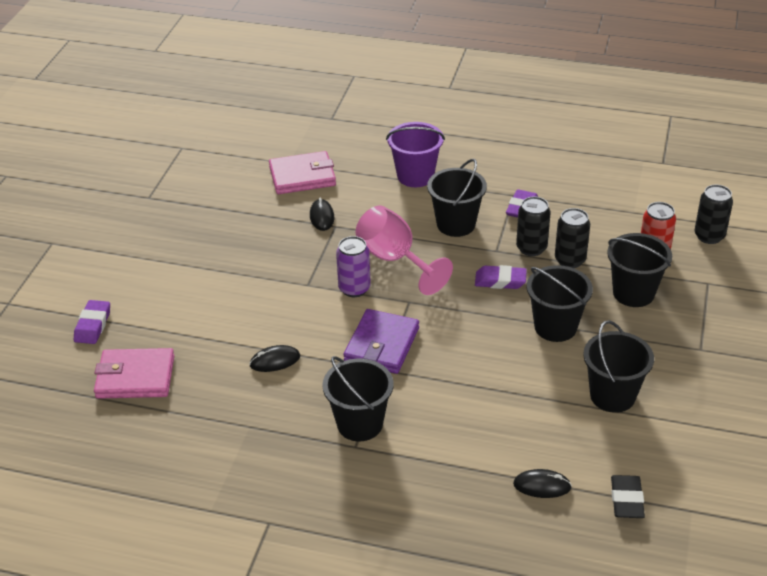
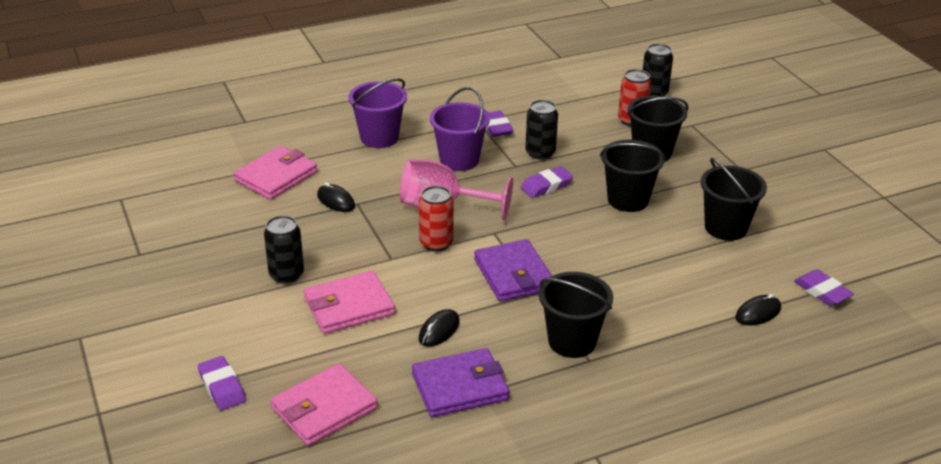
camera: 40 degrees left, 5 degrees down
purple can [336,236,371,297] -> red can [419,186,454,252]
black bucket [427,159,487,237] -> purple bucket [430,87,490,171]
black can [555,208,590,268] -> black can moved to [264,216,304,284]
black eraser [611,475,645,518] -> purple eraser [794,269,854,306]
none -> pink wallet [304,271,395,334]
none -> purple wallet [412,348,509,417]

